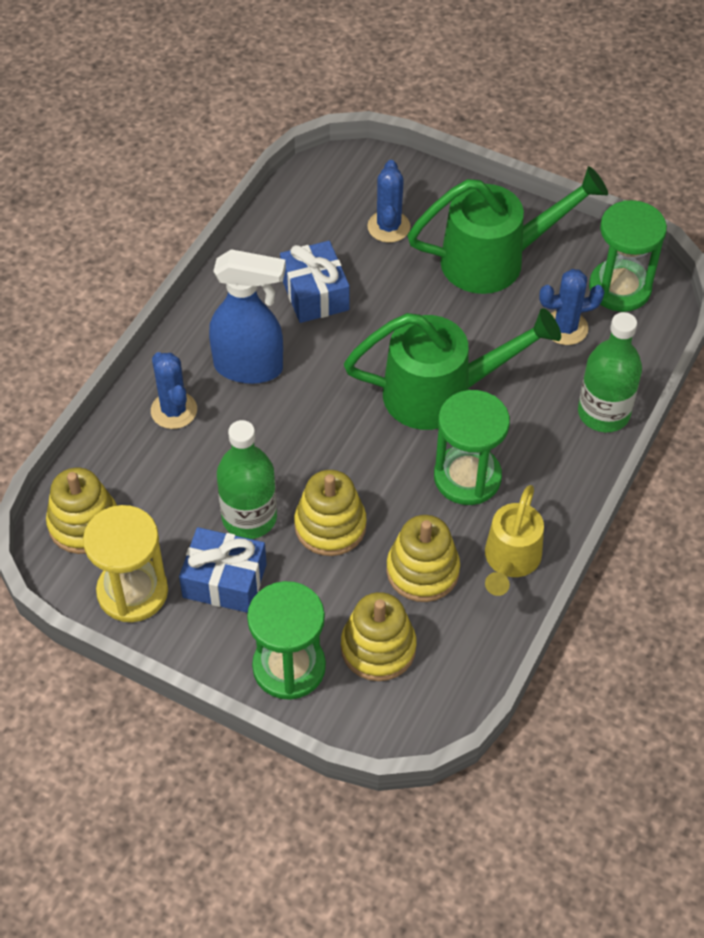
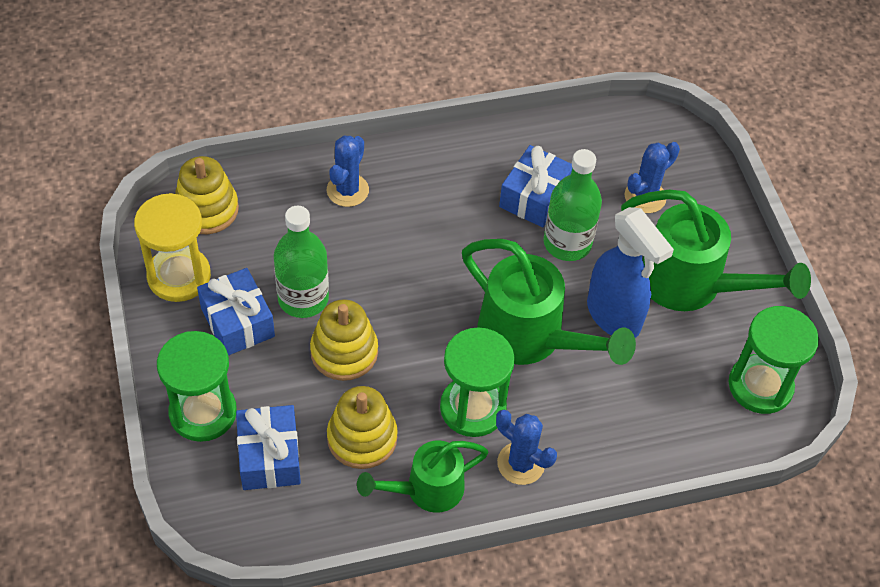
camera: 45 degrees right, 0 degrees up
blue spray bottle [209,249,286,384] -> blue spray bottle moved to [587,207,674,338]
yellow stacking toy [341,592,417,681] -> blue gift [236,405,301,490]
yellow watering can [485,485,544,596] -> green watering can [357,440,489,513]
blue cactus [539,269,604,345] -> blue cactus moved to [496,410,557,485]
green bottle [578,312,642,432] -> green bottle moved to [544,149,602,261]

